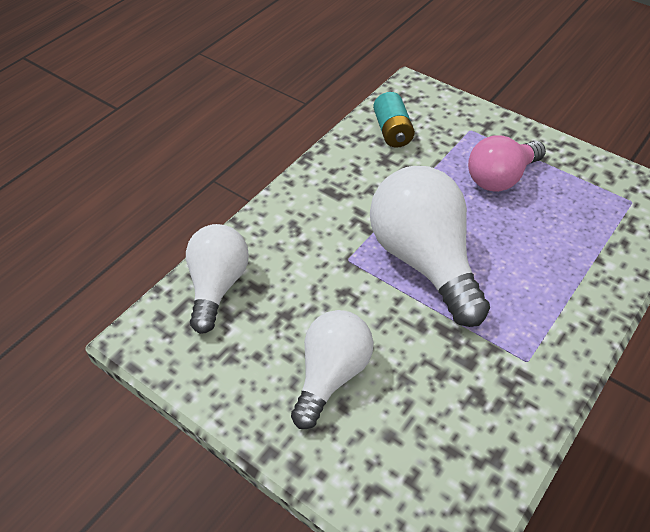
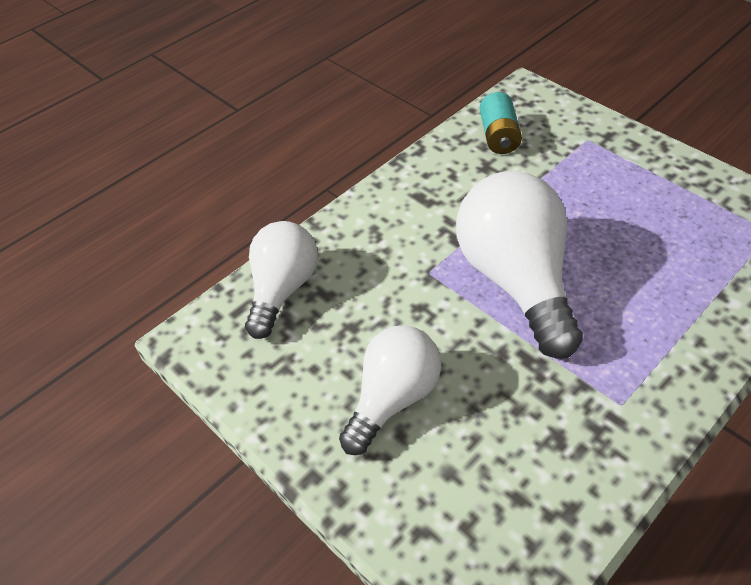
camera: 10 degrees right, 0 degrees up
pink light bulb [468,135,546,192] -> none

